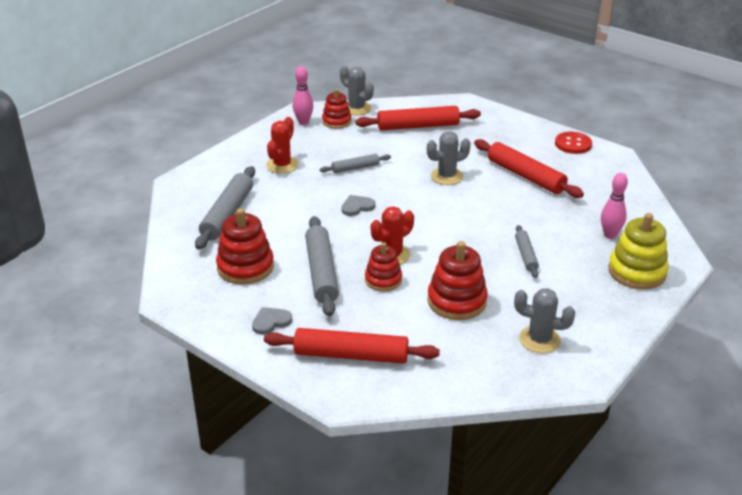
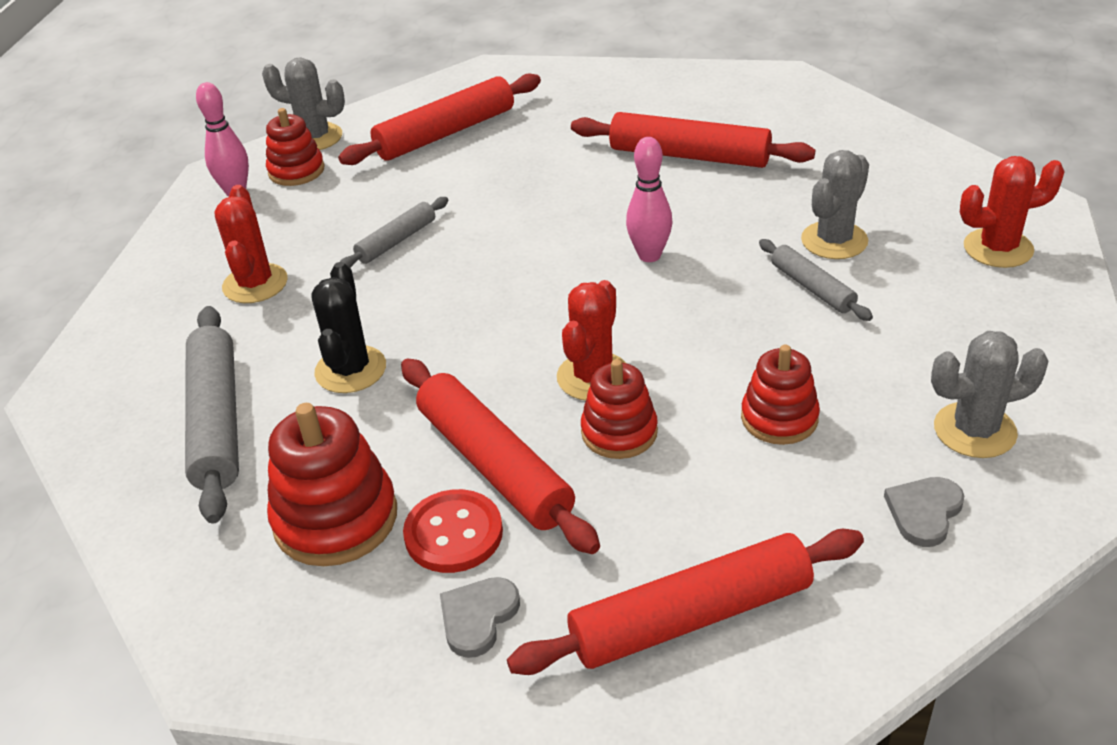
camera: 25 degrees left, 5 degrees up
grey rolling pin [305,216,339,316] -> red rolling pin [401,358,600,554]
grey heart [341,195,375,216] -> grey heart moved to [884,477,964,547]
grey cactus [427,131,471,185] -> grey cactus moved to [801,150,869,259]
red stacking toy [427,241,488,320] -> red stacking toy [741,345,820,445], size x0.65
red button [555,132,592,154] -> red button moved to [403,489,503,573]
pink bowling pin [601,173,628,239] -> pink bowling pin moved to [626,137,672,262]
yellow stacking toy [608,213,669,289] -> red cactus [960,156,1065,268]
none -> black cactus [312,262,386,393]

